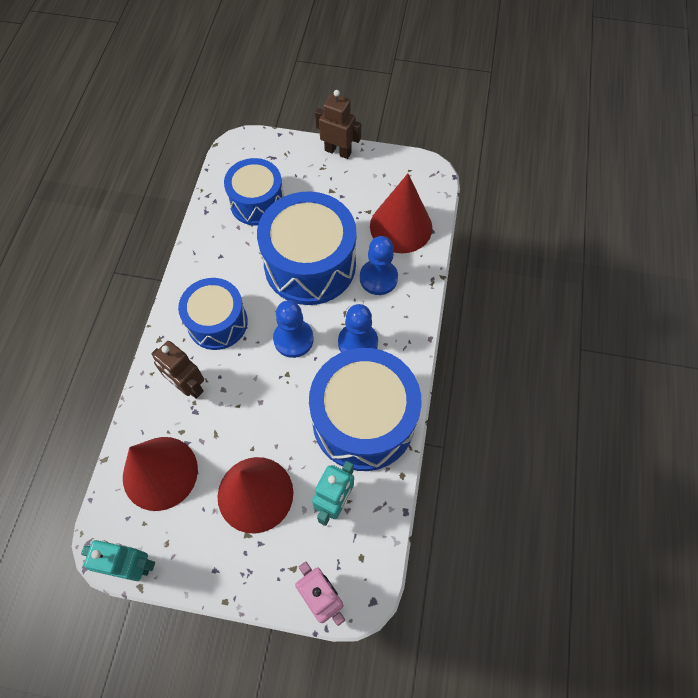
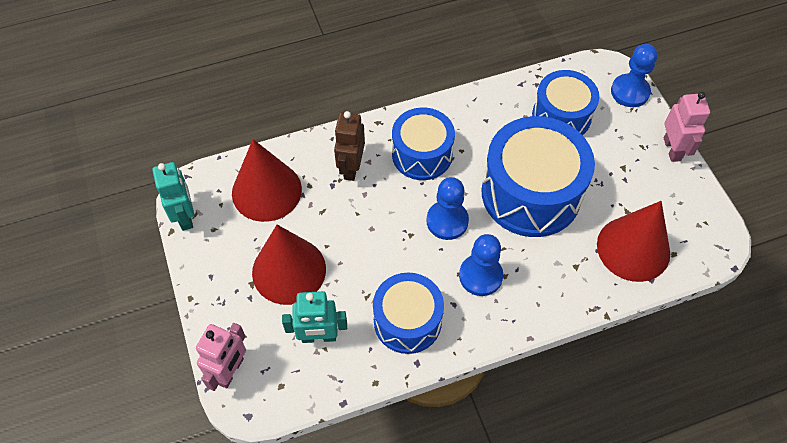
camera: 60 degrees right, 5 degrees down
blue drum [309,348,422,471] -> blue drum [373,273,444,354], size x0.63
brown robot [315,90,361,159] -> pink robot [664,92,710,162]
blue pawn [360,236,398,295] -> blue pawn moved to [611,44,657,107]

